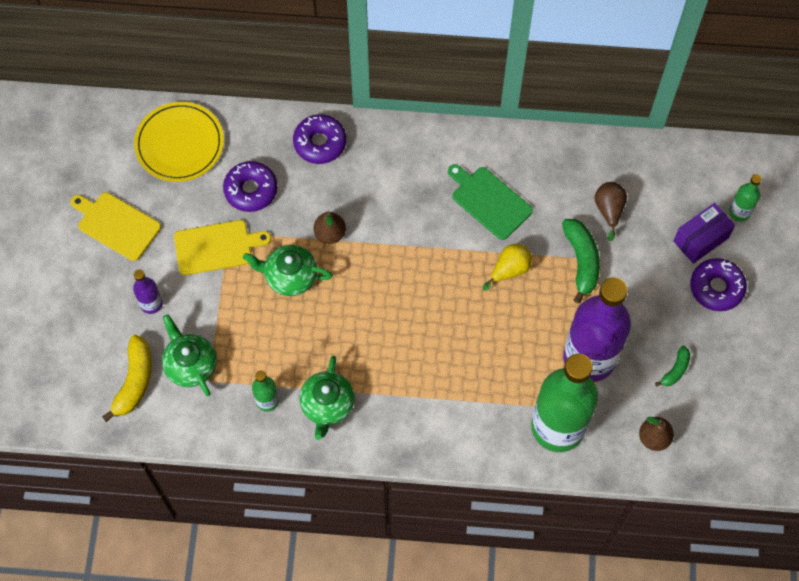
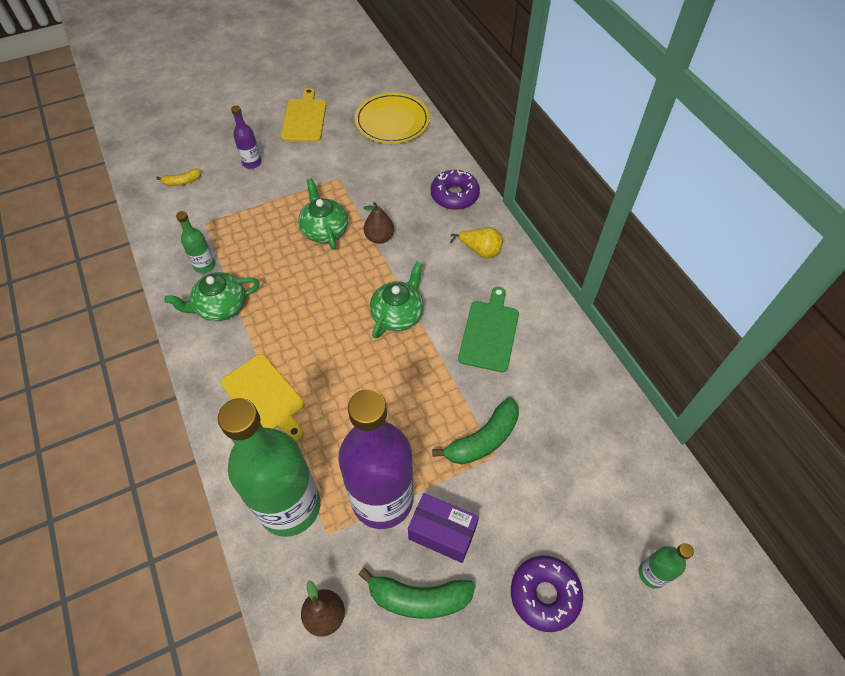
camera: 60 degrees right, 10 degrees down
yellow banana [102,335,152,422] -> yellow banana [156,168,202,186], size x0.56
green teapot [162,315,217,396] -> green teapot moved to [370,262,424,339]
yellow cutting board [174,220,271,275] -> yellow cutting board moved to [221,354,304,441]
purple donut [223,161,278,212] -> none
yellow pear [483,244,532,291] -> yellow pear moved to [450,227,503,258]
brown pear [594,182,627,241] -> none
green banana [655,346,690,387] -> green banana [358,568,476,619], size x1.78
purple box [674,203,735,264] -> purple box moved to [408,493,479,563]

